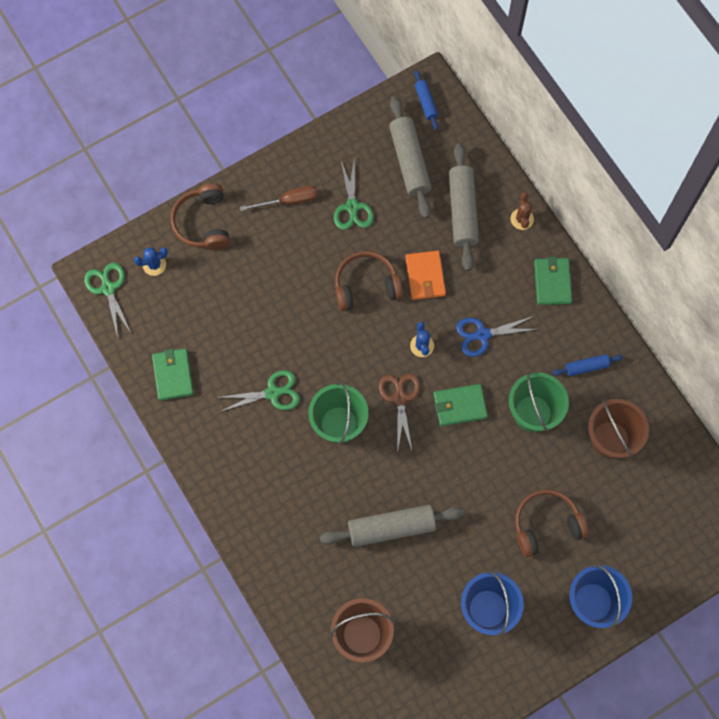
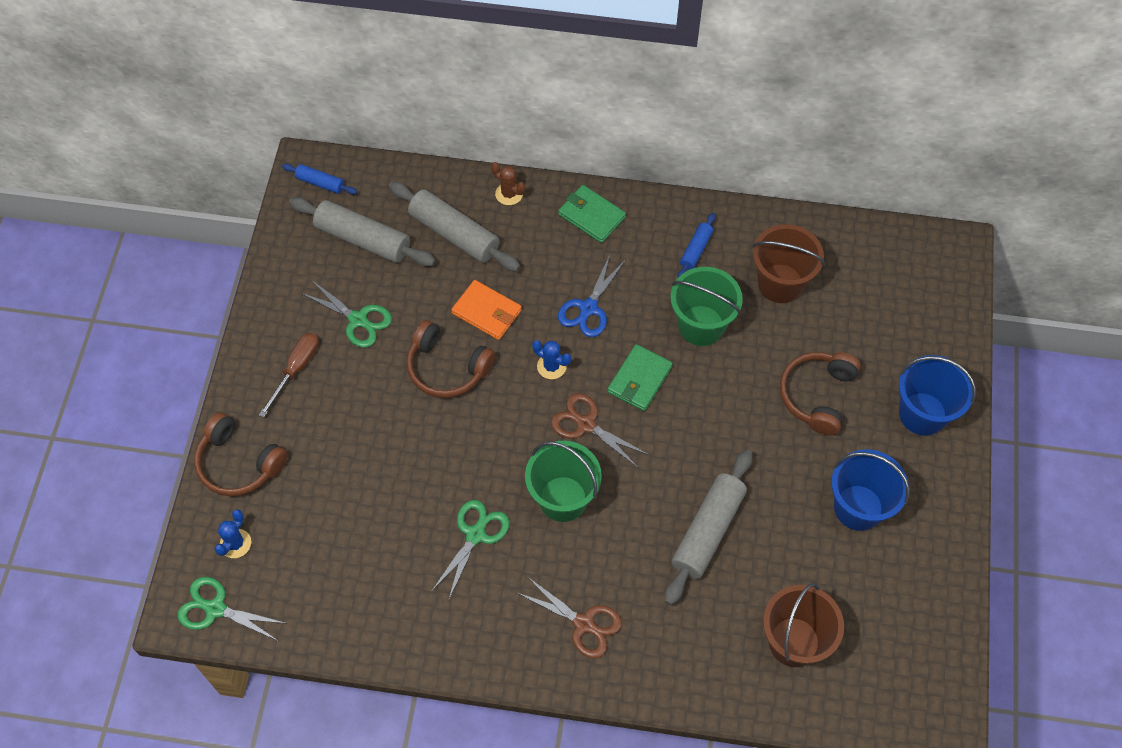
camera: 50 degrees left, 10 degrees down
green wallet [152,348,194,401] -> none
brown headphones [335,251,403,311] -> brown headphones turned 90 degrees counterclockwise [407,320,495,398]
none -> brown scissors [516,577,622,658]

